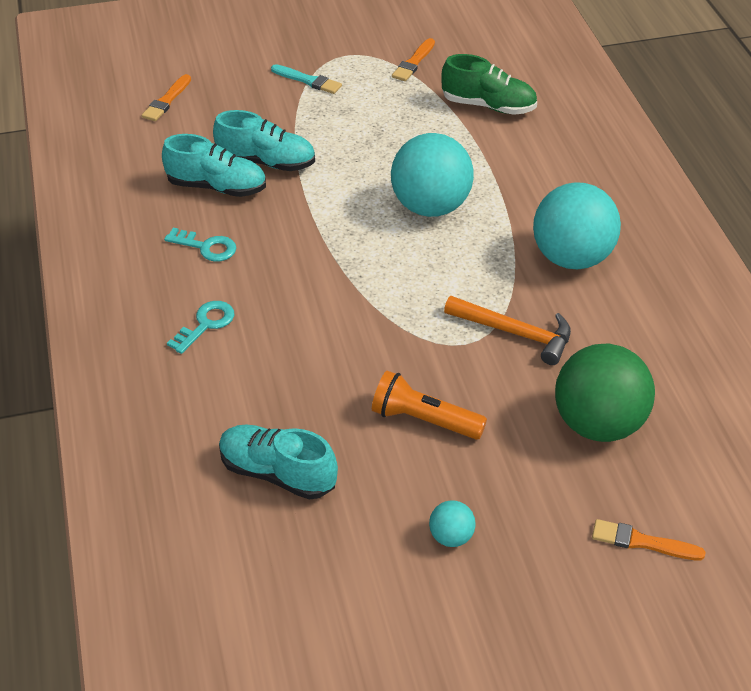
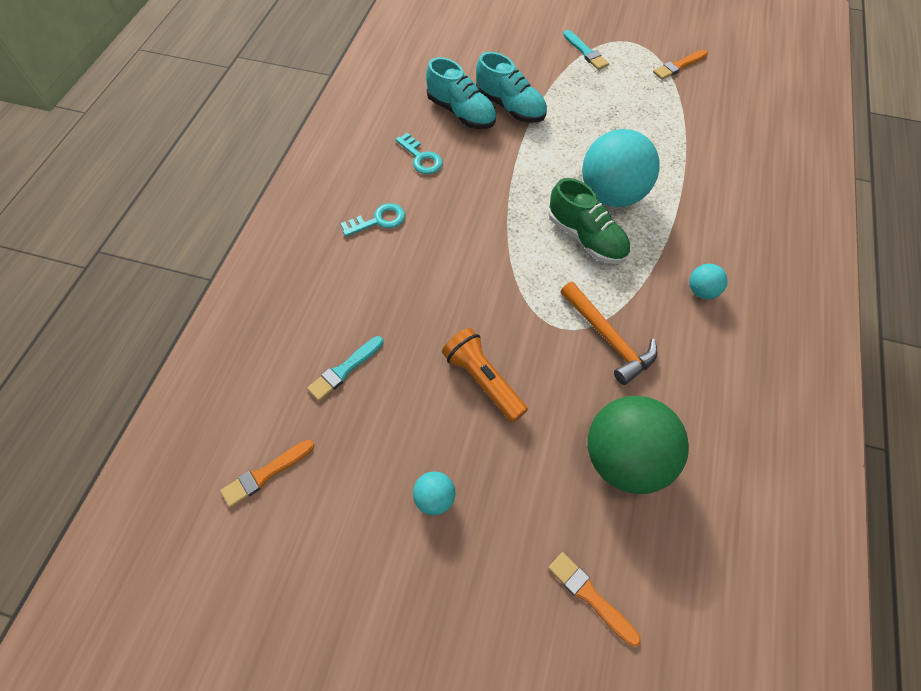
camera: 30 degrees right, 15 degrees up
orange brush [142,74,191,121] -> orange brush moved to [220,440,314,508]
turquoise shoe [219,424,338,500] -> turquoise brush [307,336,384,401]
green shoe [441,54,537,115] -> green shoe moved to [548,178,630,264]
turquoise ball [533,182,621,269] -> turquoise ball [689,264,728,299], size x0.44

